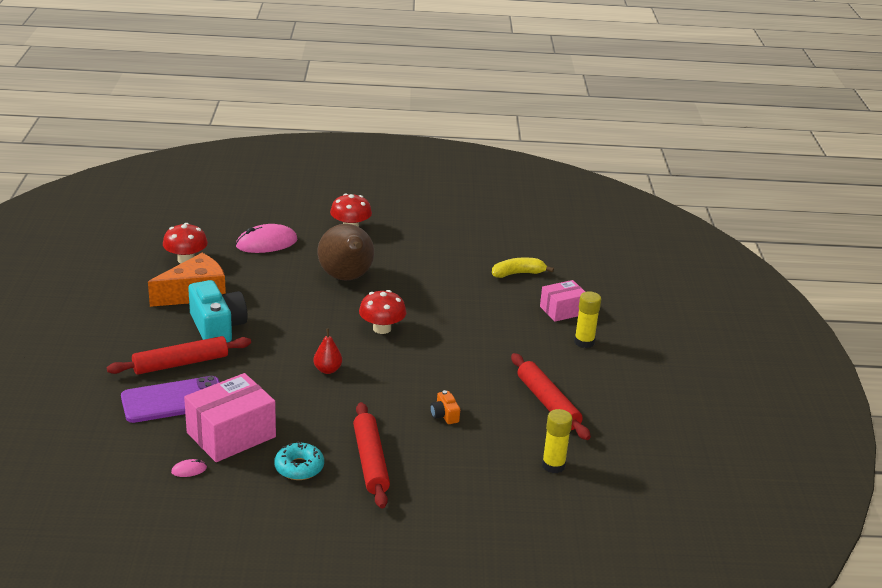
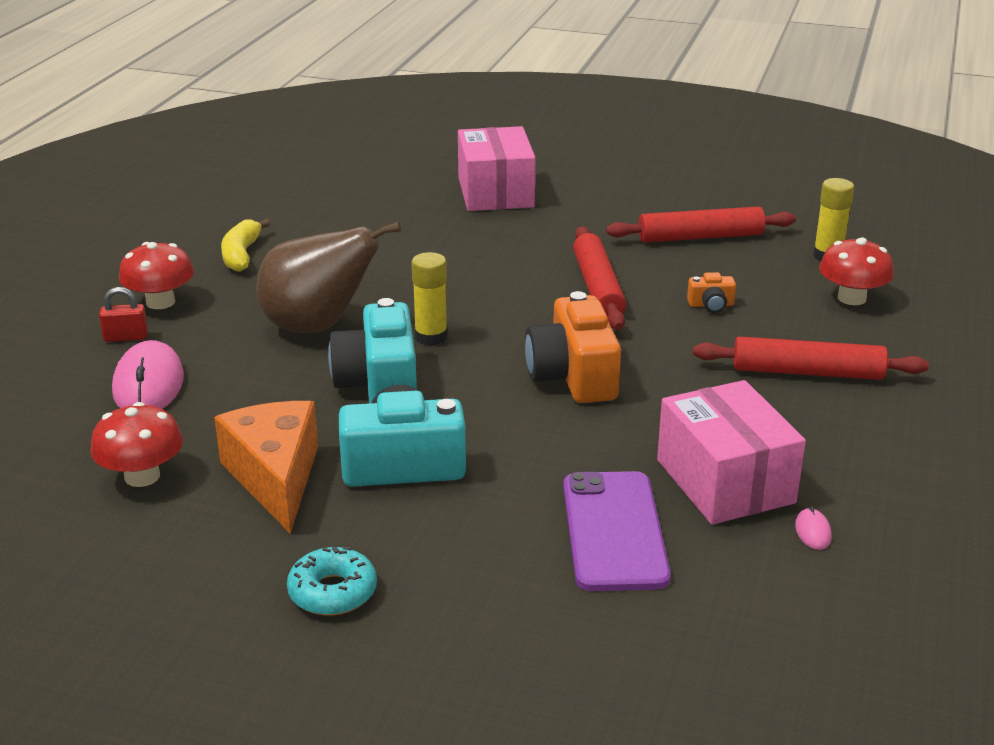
camera: 70 degrees left, 0 degrees up
red rolling pin [107,336,251,375] -> red rolling pin moved to [573,226,626,330]
turquoise donut [274,442,324,480] -> turquoise donut moved to [287,547,377,615]
red pear [313,329,342,374] -> orange camera [525,291,621,403]
red mushroom [359,290,406,334] -> red mushroom moved to [819,237,894,305]
yellow banana [492,258,554,278] -> yellow banana moved to [221,219,270,272]
pink box [540,280,585,322] -> pink box [458,126,536,211], size x1.61
yellow glue stick [574,291,601,348] -> yellow glue stick moved to [412,252,448,346]
none -> red padlock [99,287,148,342]
none -> turquoise camera [328,298,417,403]

